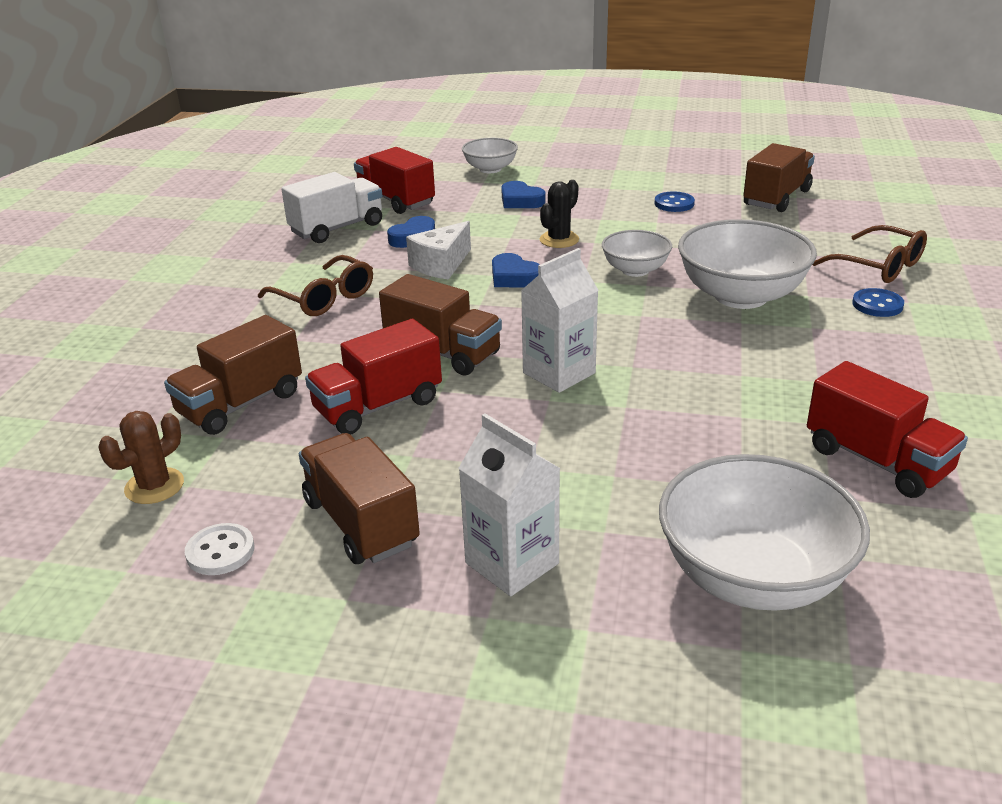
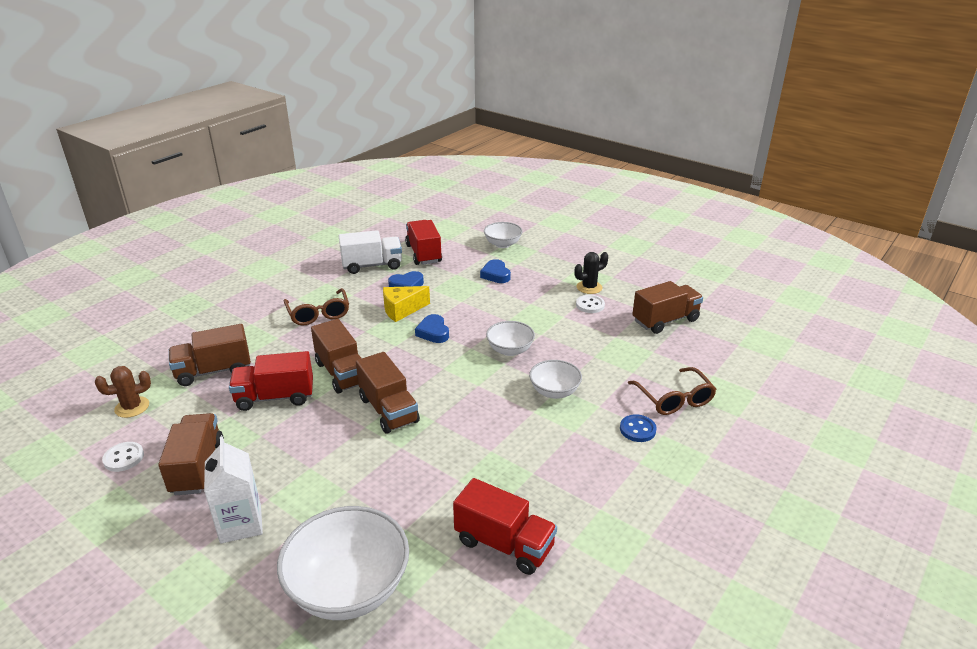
camera: 25 degrees right, 0 degrees up
white cheese [406,221,471,280] -> yellow cheese [383,286,430,322]
white carton [521,248,599,393] -> brown truck [356,352,420,434]
black cactus [540,180,579,248] -> black cactus moved to [574,252,608,294]
blue button [655,191,695,212] -> white button [576,295,605,313]
white bowl [678,219,817,309] -> white bowl [529,360,582,399], size x0.56
red truck [807,361,968,498] -> red truck turned 45 degrees counterclockwise [453,478,557,575]

